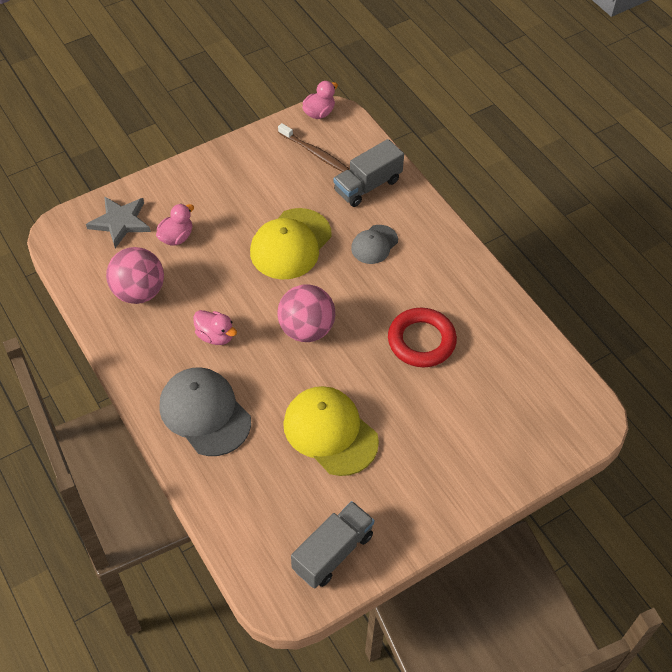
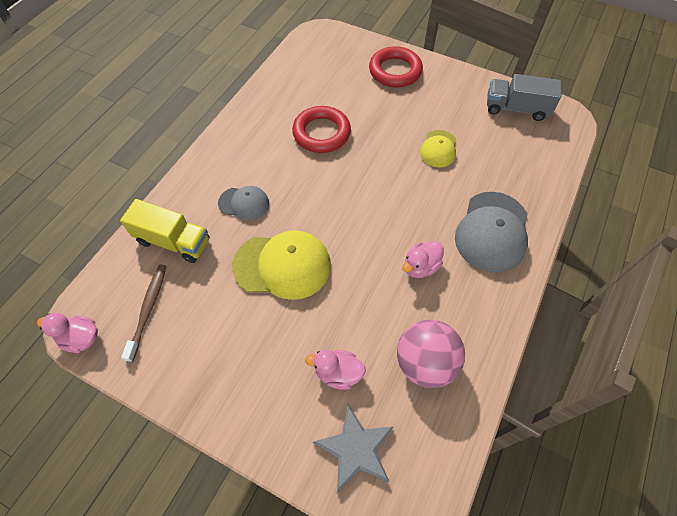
camera: 120 degrees left, 5 degrees up
pink duck [193,310,237,345] -> pink duck turned 135 degrees counterclockwise [402,241,443,278]
pink ball [277,284,335,342] -> none
yellow cap [283,386,379,476] -> yellow cap [420,130,456,167], size x0.56
grey truck [333,139,404,207] -> yellow truck [120,199,210,263]
none -> red ring [369,46,423,88]

